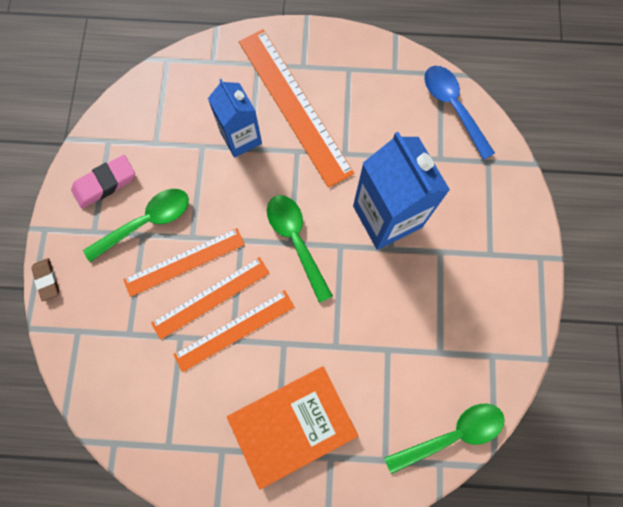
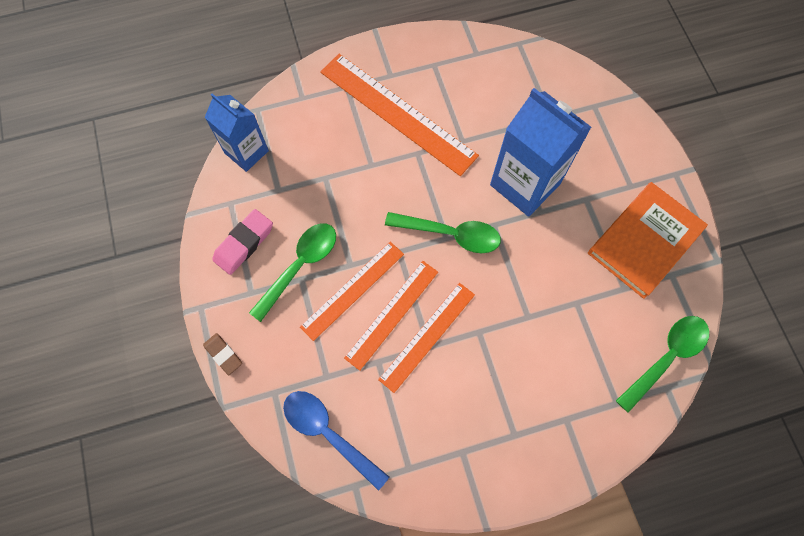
camera: 20 degrees left, 5 degrees down
blue carton [208,79,262,157] -> blue carton moved to [205,93,269,172]
orange book [227,367,358,490] -> orange book moved to [588,182,708,299]
green spoon [267,195,333,303] -> green spoon turned 150 degrees clockwise [385,212,501,253]
blue spoon [424,66,495,160] -> blue spoon moved to [283,391,389,491]

